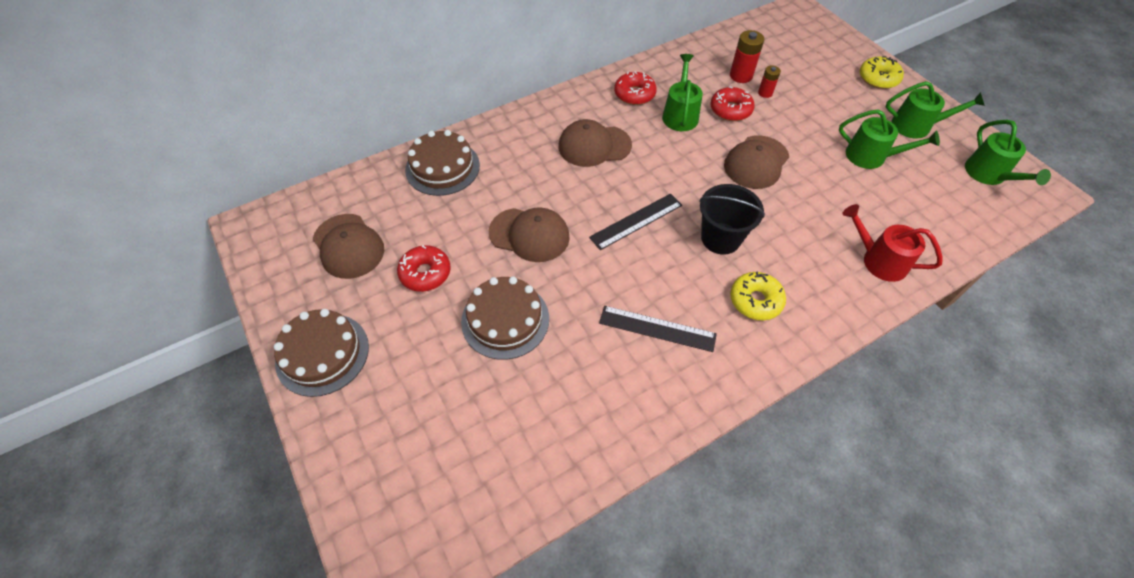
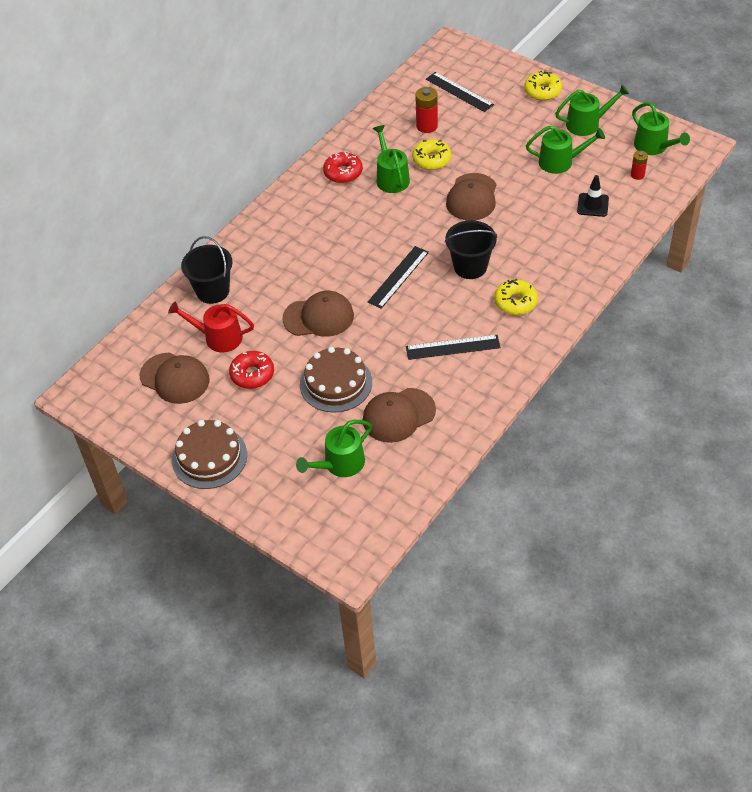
camera: 20 degrees left, 5 degrees down
brown cake [405,130,480,196] -> black bucket [181,236,233,304]
brown cap [558,119,632,167] -> brown cap moved to [363,388,436,443]
red donut [711,86,755,121] -> yellow donut [412,139,451,170]
red battery [758,65,781,98] -> red battery moved to [631,151,648,180]
red watering can [842,204,943,282] -> red watering can moved to [168,301,254,352]
none -> green watering can [296,420,372,477]
none -> black ruler [426,72,494,112]
none -> black traffic cone [577,175,609,217]

